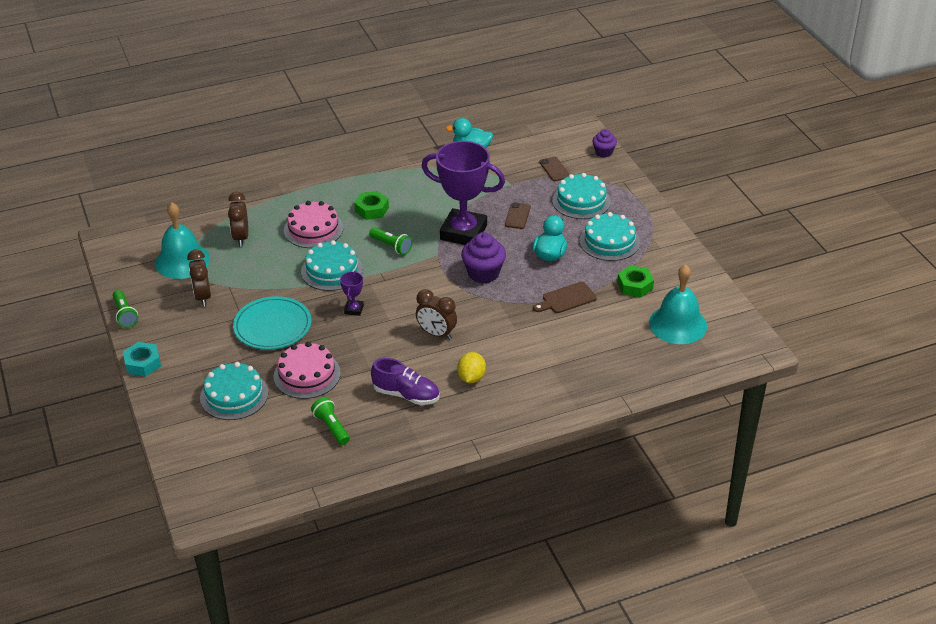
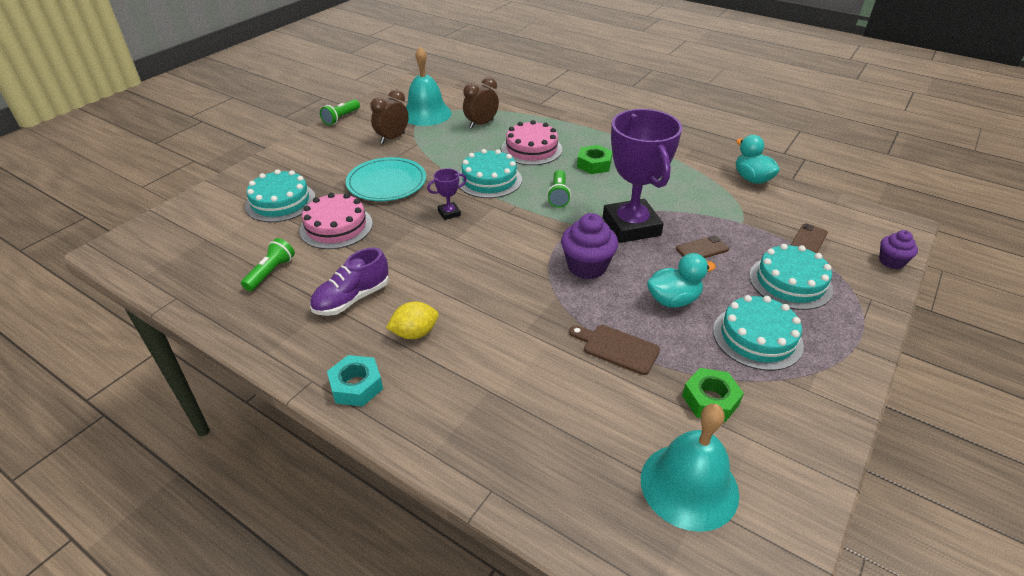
camera: 55 degrees right, 0 degrees up
turquoise nut [123,342,161,377] -> turquoise nut moved to [327,355,383,407]
purple shoe [371,358,440,405] -> purple shoe turned 60 degrees clockwise [310,247,389,316]
brown clock [416,289,457,340] -> none

